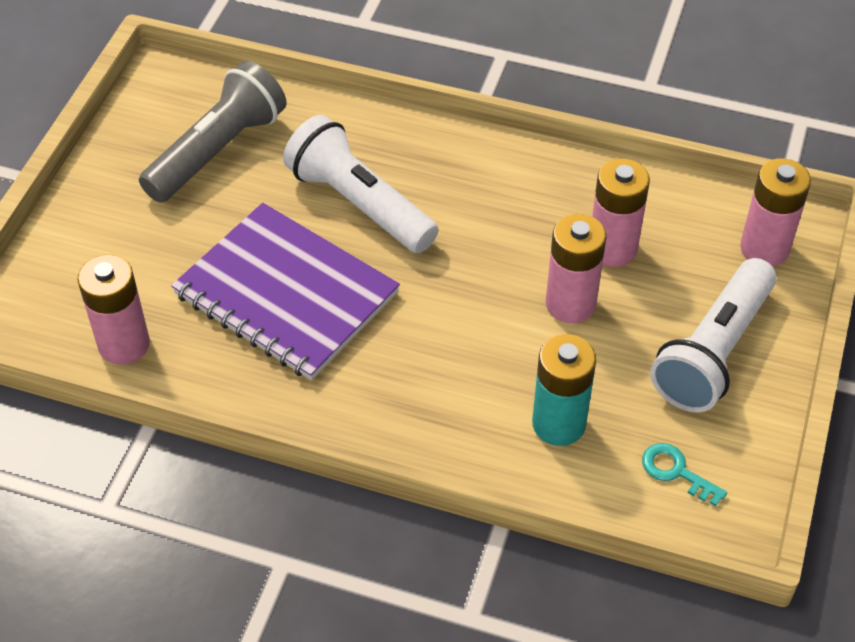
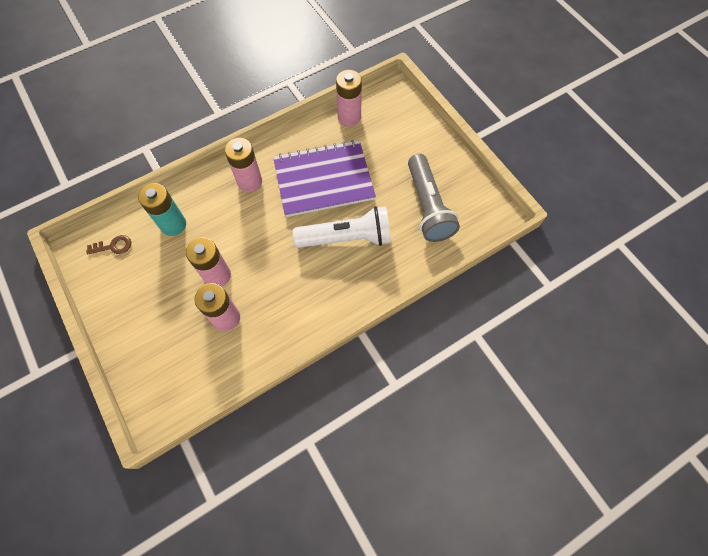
camera: 130 degrees right, 15 degrees up
turquoise key [642,443,727,506] -> brown key [86,235,131,254]
white flashlight [650,258,777,413] -> none
pink battery [740,158,811,266] -> pink battery moved to [225,138,262,192]

